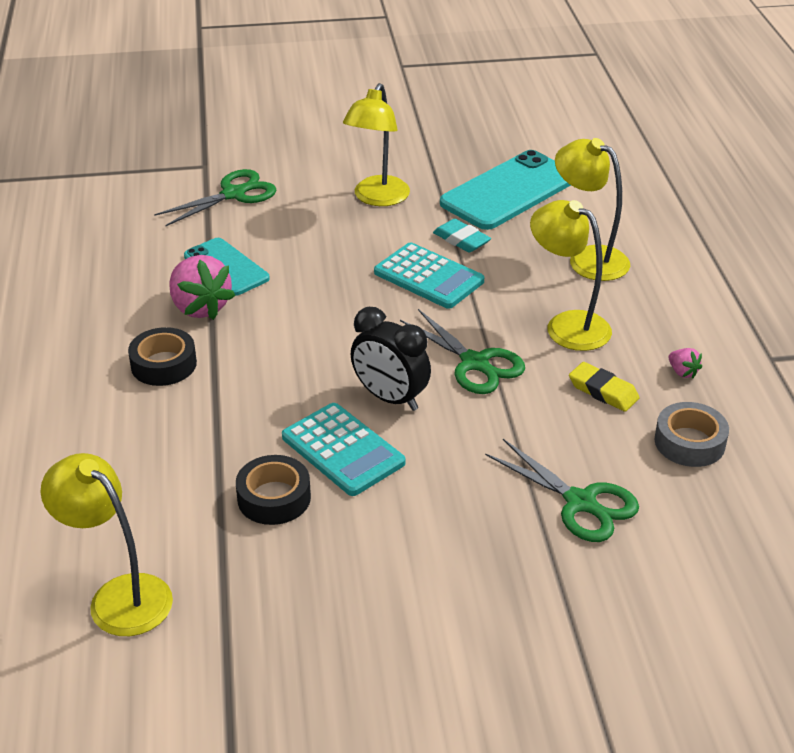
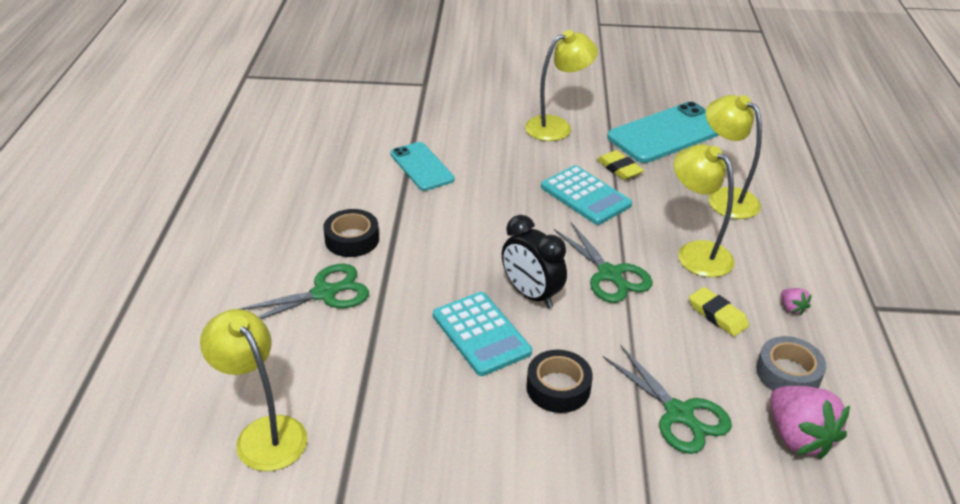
camera: 10 degrees right, 0 degrees up
green scissors [154,169,276,226] -> green scissors moved to [238,264,369,319]
pink strawberry [169,255,236,320] -> pink strawberry moved to [770,386,850,459]
black tape [236,455,311,525] -> black tape moved to [526,350,593,413]
yellow lamp [343,83,410,206] -> yellow lamp turned 150 degrees counterclockwise [525,30,598,141]
turquoise eraser [433,219,491,253] -> yellow eraser [597,150,644,180]

